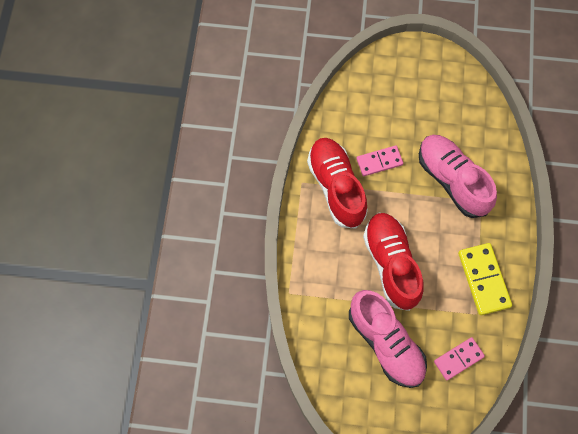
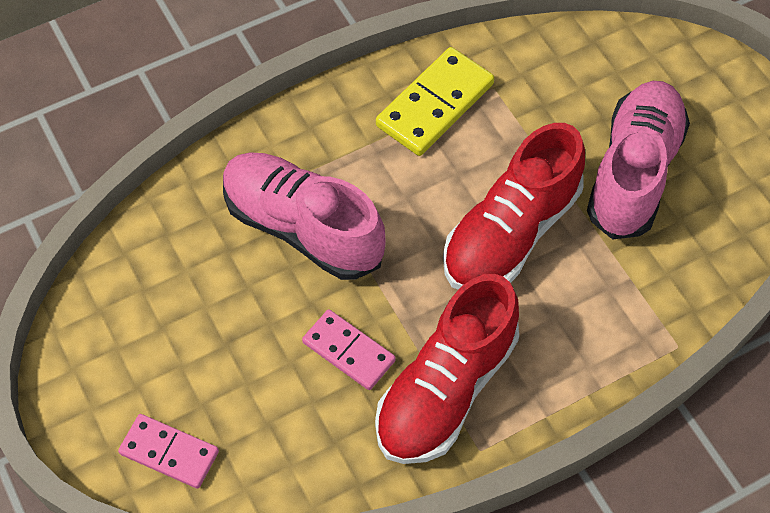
camera: 125 degrees left, 10 degrees down
pink shoe [419,135,497,218] -> pink shoe turned 105 degrees clockwise [223,152,386,280]
pink domino [434,337,485,380] -> pink domino moved to [118,414,219,489]

